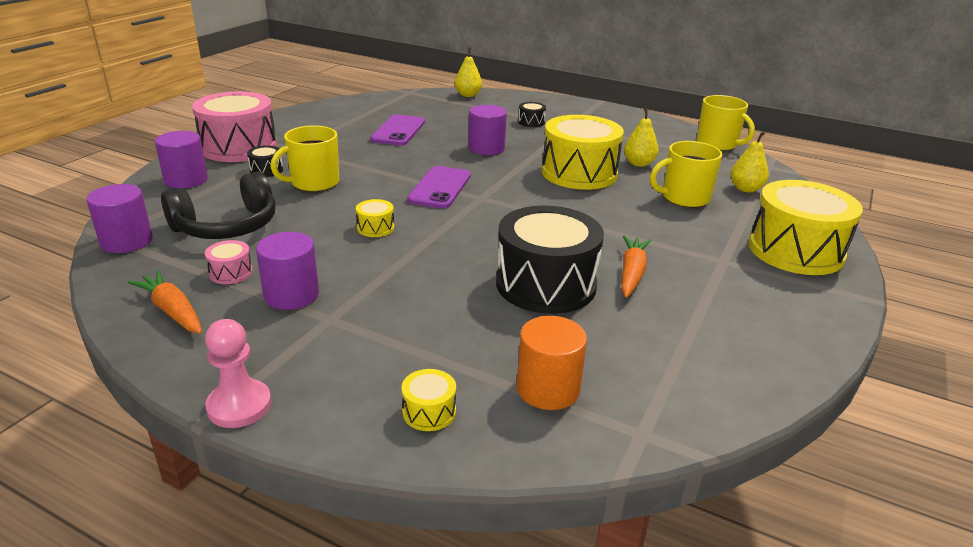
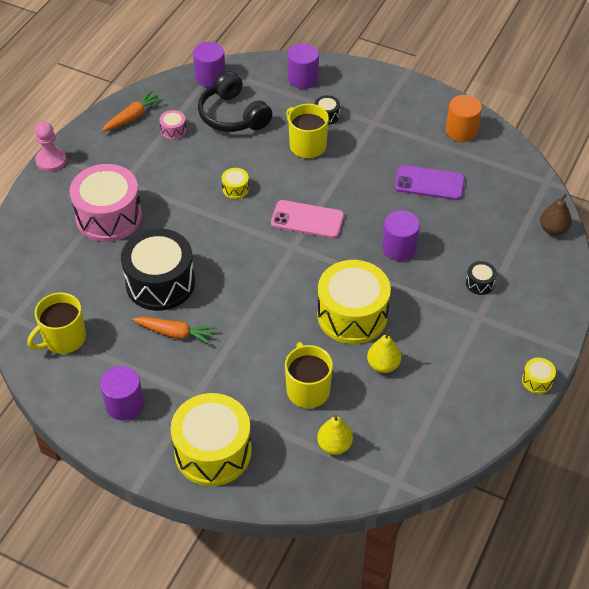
camera: 90 degrees right, 20 degrees up
pink drum [192,91,277,162] -> pink drum moved to [70,164,142,242]
purple cylinder [256,232,319,310] -> purple cylinder moved to [100,366,144,421]
yellow drum [401,369,456,431] -> yellow drum moved to [522,358,556,394]
purple phone [407,166,471,209] -> pink phone [271,200,344,238]
yellow pear [455,48,482,97] -> brown pear [540,193,572,236]
orange cylinder [517,316,587,410] -> orange cylinder moved to [446,95,482,142]
yellow mug [697,95,755,151] -> yellow mug moved to [28,292,86,354]

